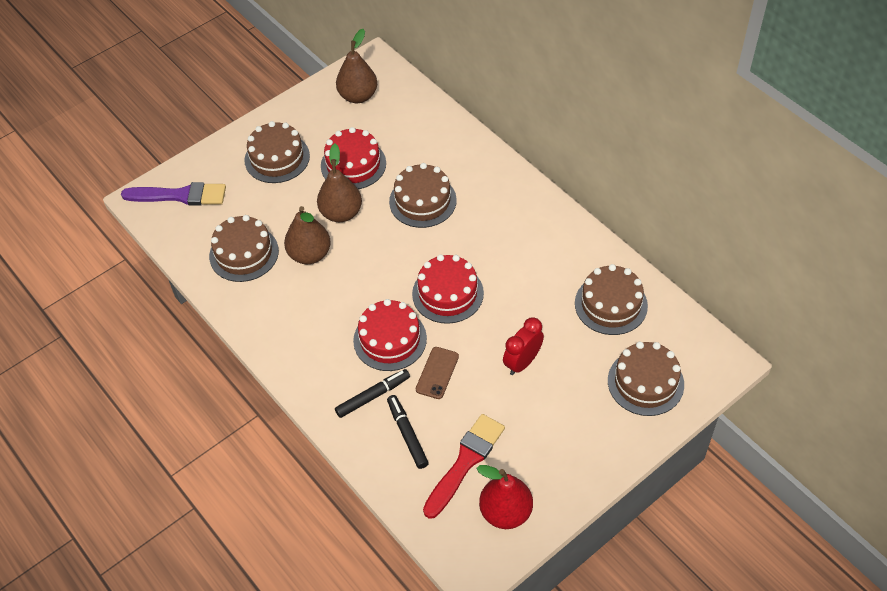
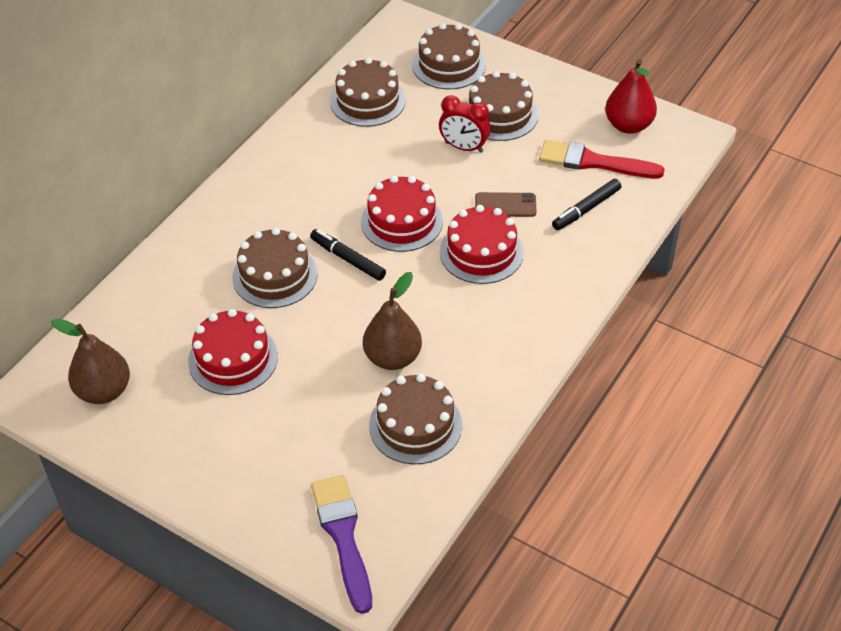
camera: 110 degrees left, 5 degrees down
brown cake [245,121,310,183] -> brown cake moved to [466,71,538,141]
brown pear [317,144,362,222] -> none
black marker [335,369,410,418] -> black marker moved to [310,229,386,281]

